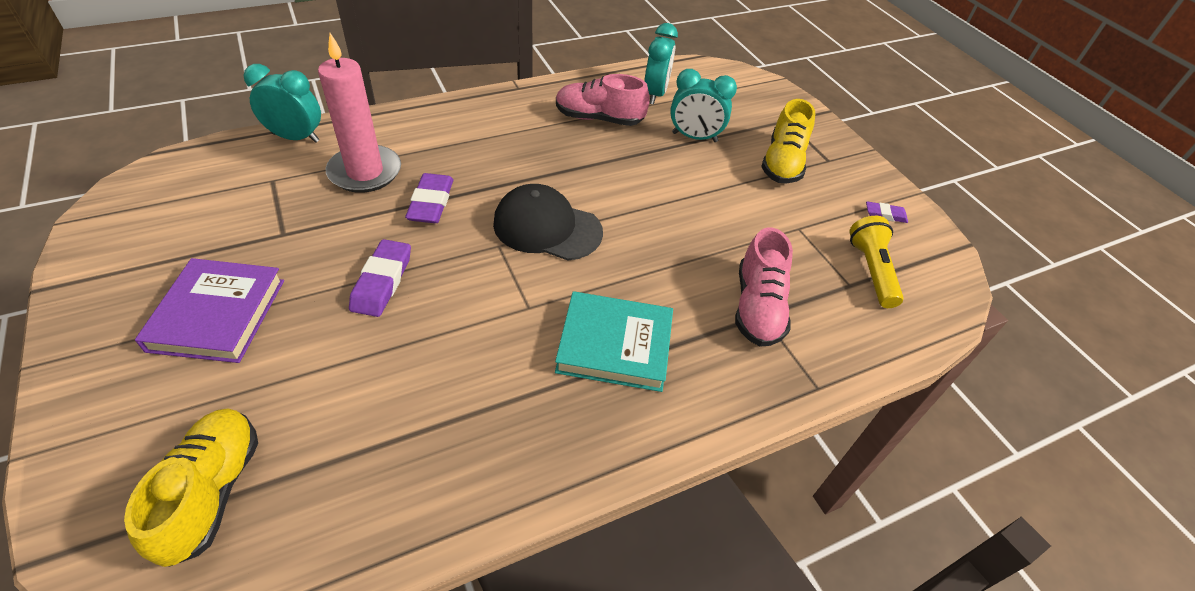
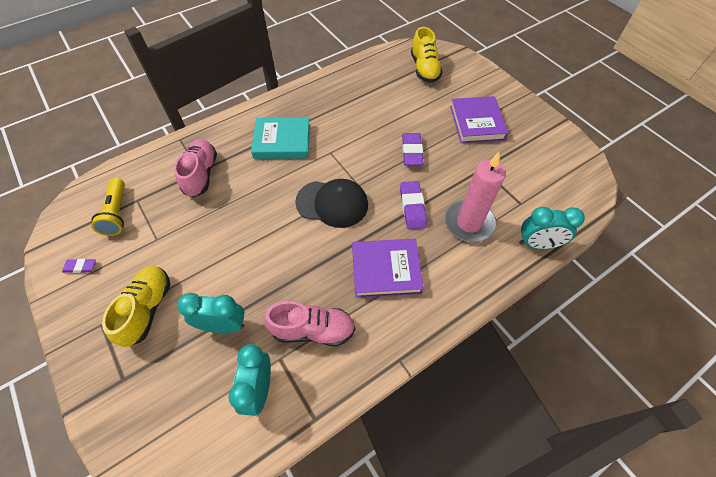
camera: 175 degrees right, 10 degrees up
none -> purple book [352,239,424,298]

